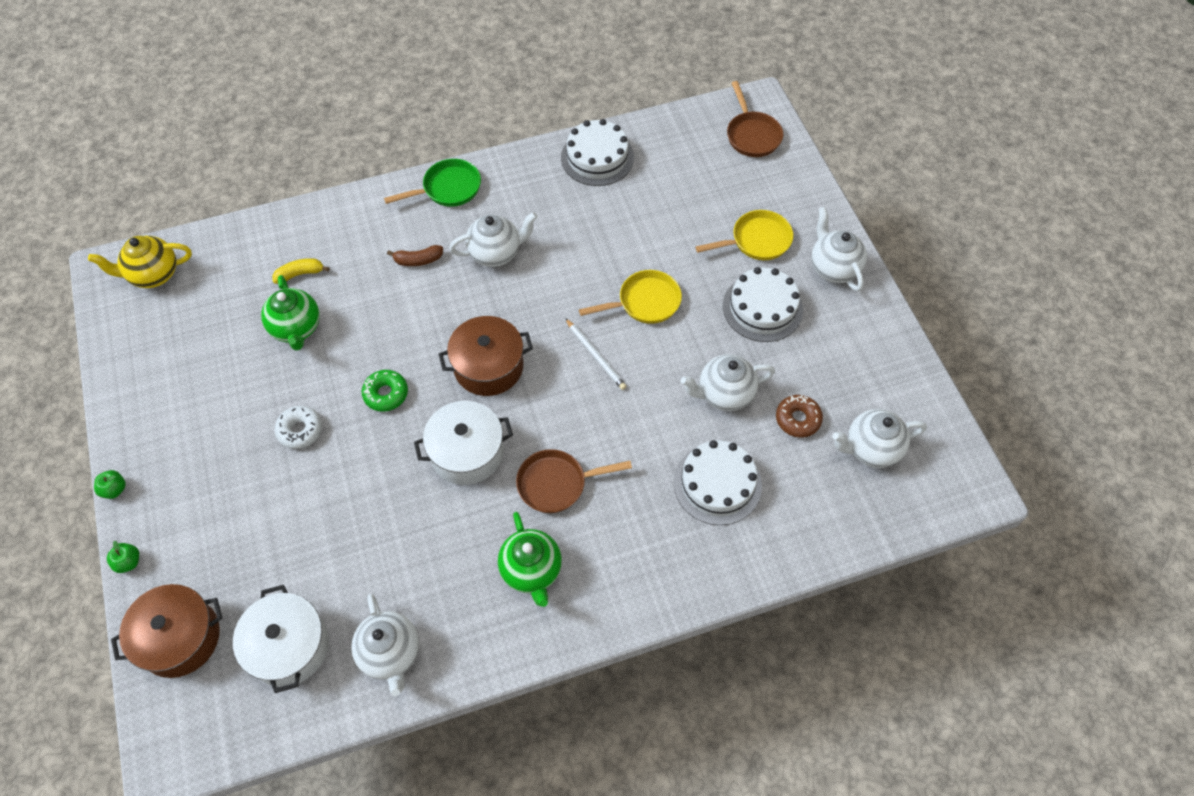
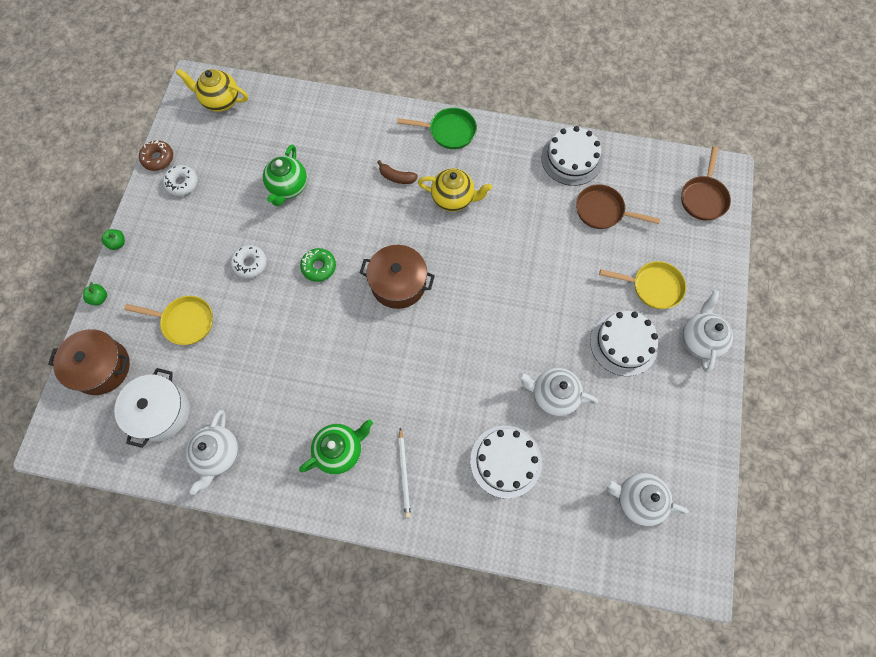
camera: 30 degrees right, 10 degrees up
yellow banana [272,258,329,284] -> none
white pot [414,401,513,485] -> none
white teapot [449,212,538,267] -> yellow teapot [418,168,492,212]
green teapot [498,512,562,607] -> green teapot turned 135 degrees counterclockwise [299,420,373,475]
brown pan [516,449,632,513] -> brown pan moved to [576,184,660,229]
white pencil [565,318,627,390] -> white pencil moved to [398,428,411,518]
yellow pan [579,270,682,324] -> yellow pan moved to [124,296,213,345]
brown donut [776,395,823,438] -> brown donut moved to [139,140,173,171]
none -> white donut [163,165,198,196]

